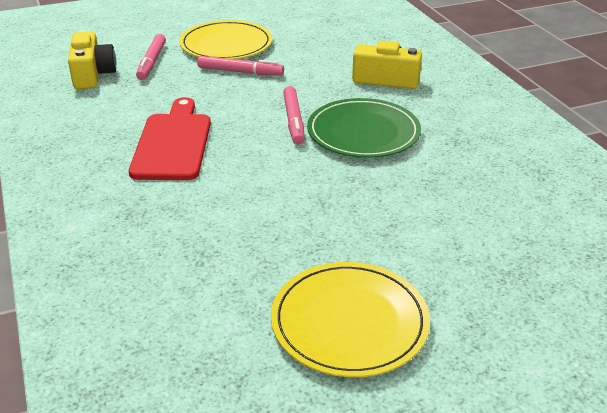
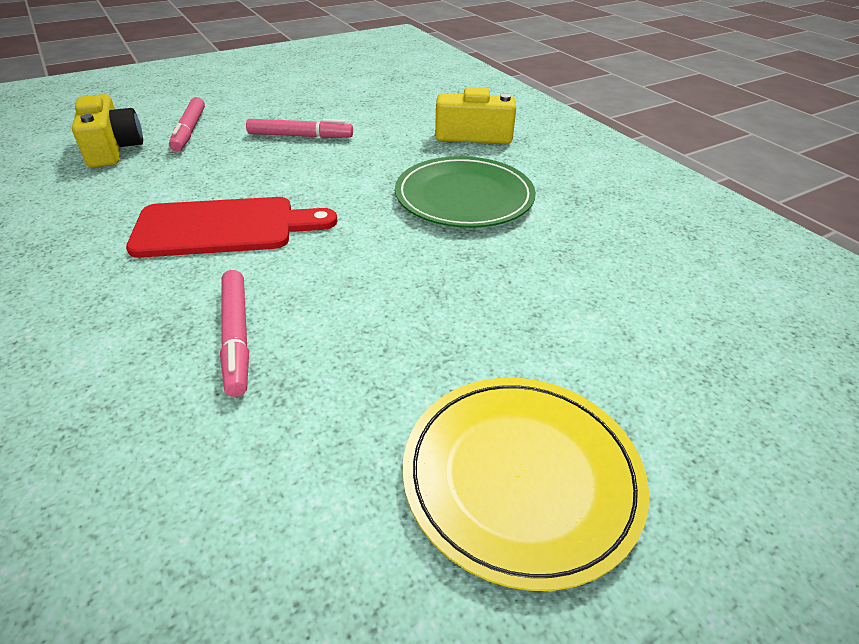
camera: 10 degrees left, 5 degrees up
red cutting board [129,97,211,180] -> red cutting board turned 90 degrees clockwise [126,197,337,258]
yellow plate [179,20,273,59] -> none
pink marker [283,86,305,145] -> pink marker moved to [220,270,249,397]

